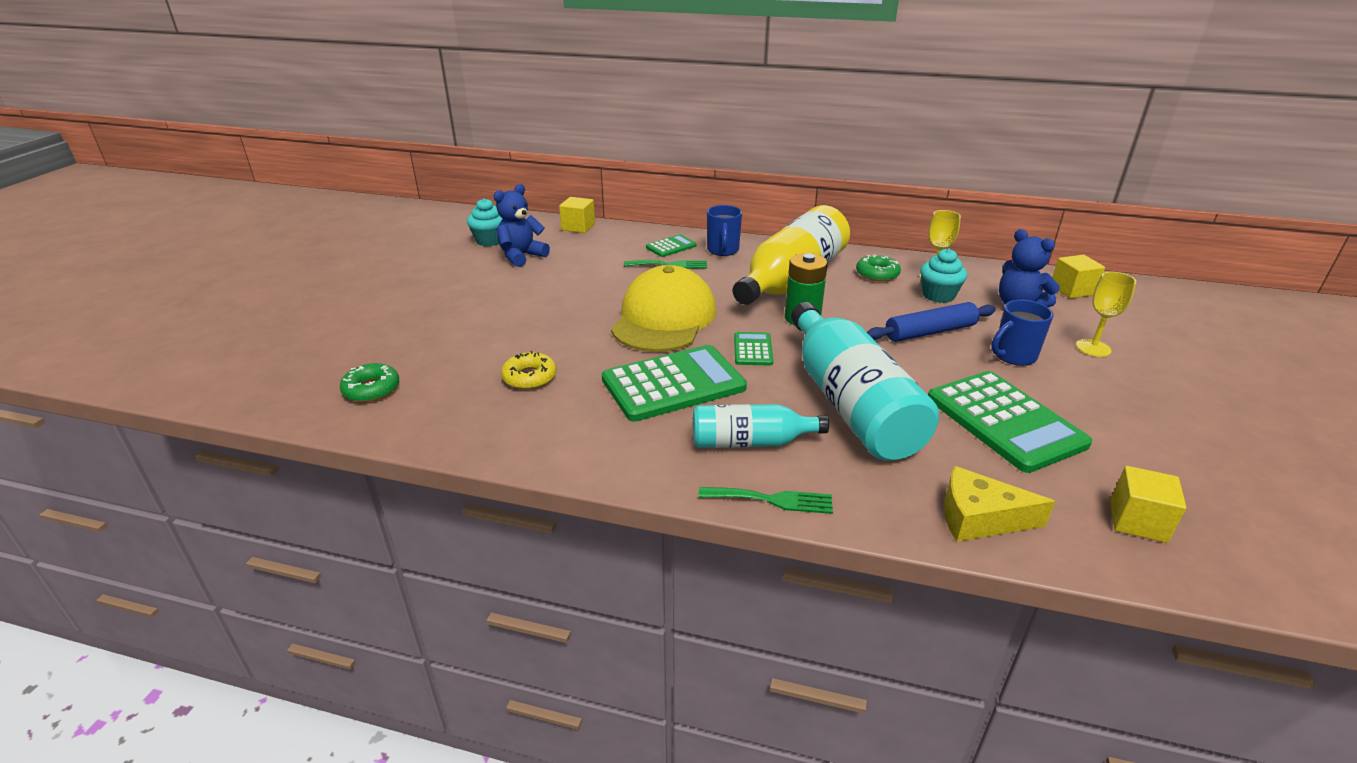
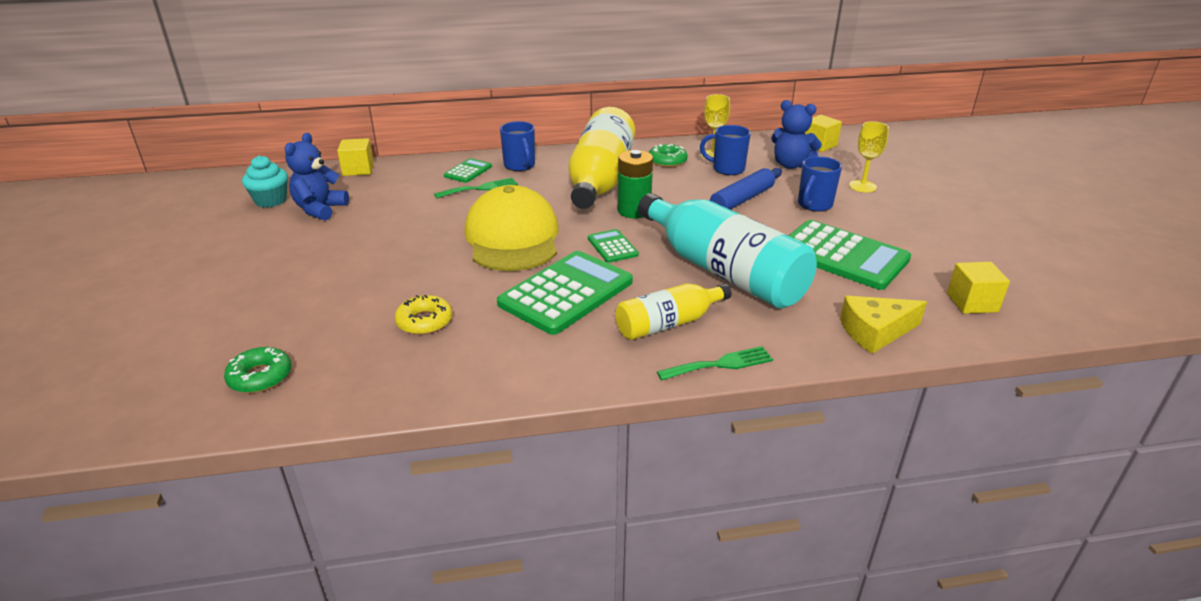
camera: 25 degrees left, 0 degrees up
turquoise bottle [693,404,829,448] -> yellow bottle [615,283,732,340]
turquoise cupcake [920,248,967,303] -> blue mug [700,125,751,175]

